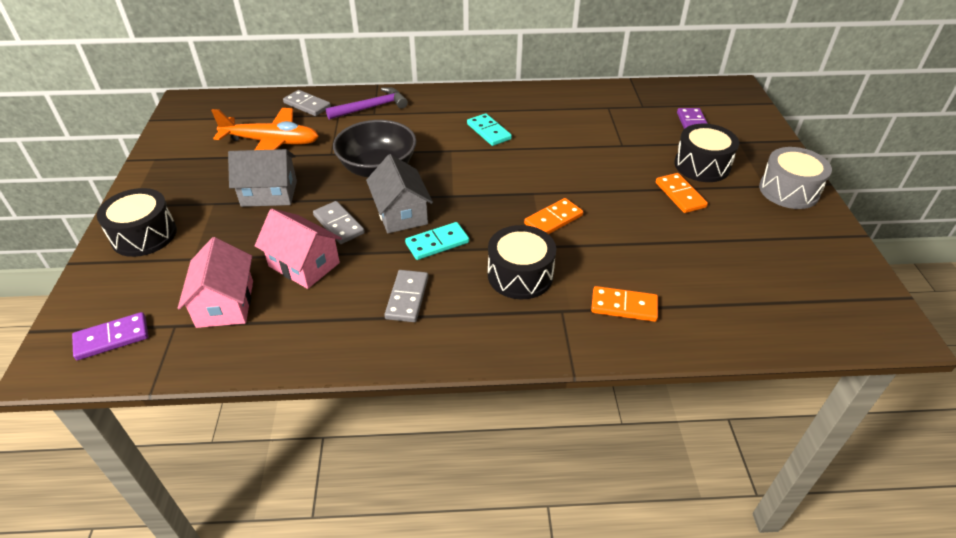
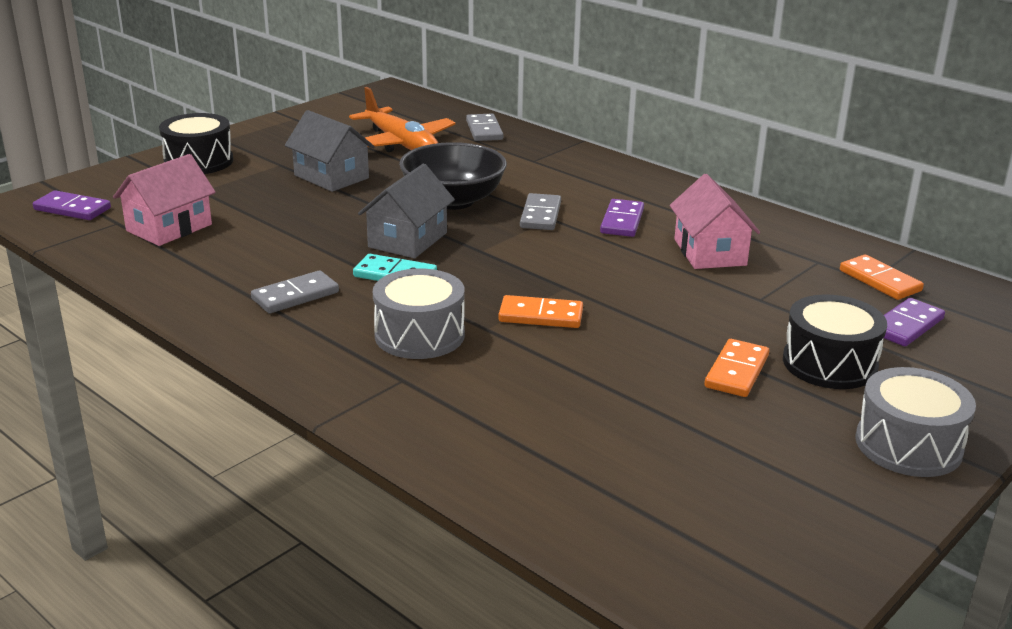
camera: 45 degrees right, 15 degrees down
pink house [255,209,342,289] -> pink house moved to [670,174,760,269]
grey domino [313,201,365,244] -> grey domino moved to [520,193,561,230]
purple hammer [326,87,408,120] -> none
turquoise domino [467,113,512,146] -> purple domino [600,199,644,237]
black drum [488,225,556,299] -> grey drum [373,269,465,359]
orange domino [591,286,658,322] -> orange domino moved to [840,254,924,300]

